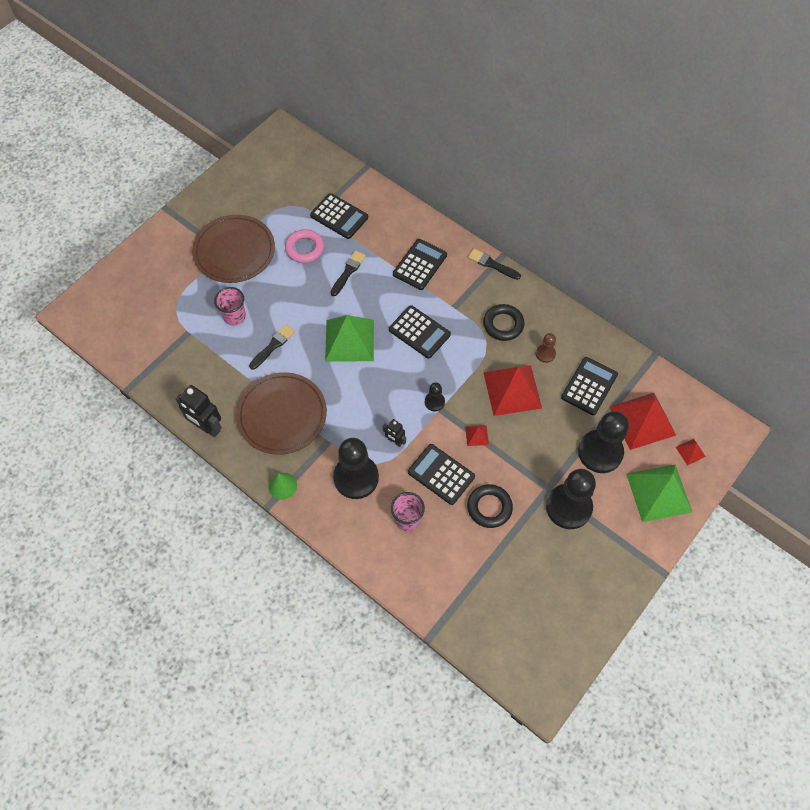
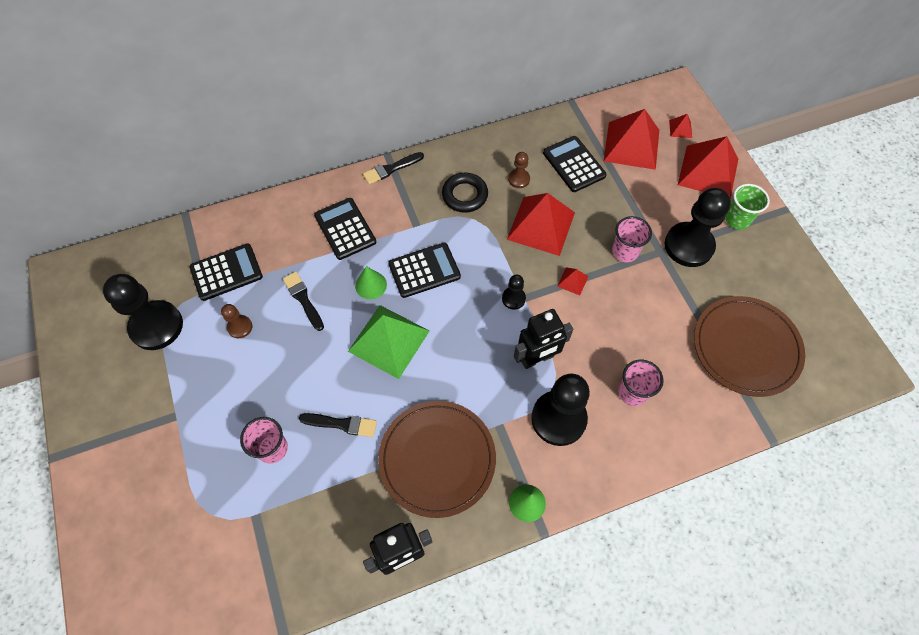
camera: 60 degrees left, 0 degrees up
brown plate [192,215,275,283] -> brown plate moved to [694,296,805,397]
black brush [249,324,295,370] -> black brush turned 120 degrees clockwise [299,413,377,437]
pink ring [285,229,324,263] -> brown pawn [221,304,252,338]
black robot [383,419,406,447] -> black robot [514,309,573,369], size x1.82
black calculator [408,444,475,505] -> none
black ring [467,484,513,528] -> none
black pawn [578,411,629,473] -> black pawn moved to [103,274,183,350]
green pyramid [626,465,692,522] -> red pyramid [678,136,738,199]
none -> green cone [355,266,387,299]
none -> pink cup [612,216,652,262]
none -> green cup [725,184,770,230]

